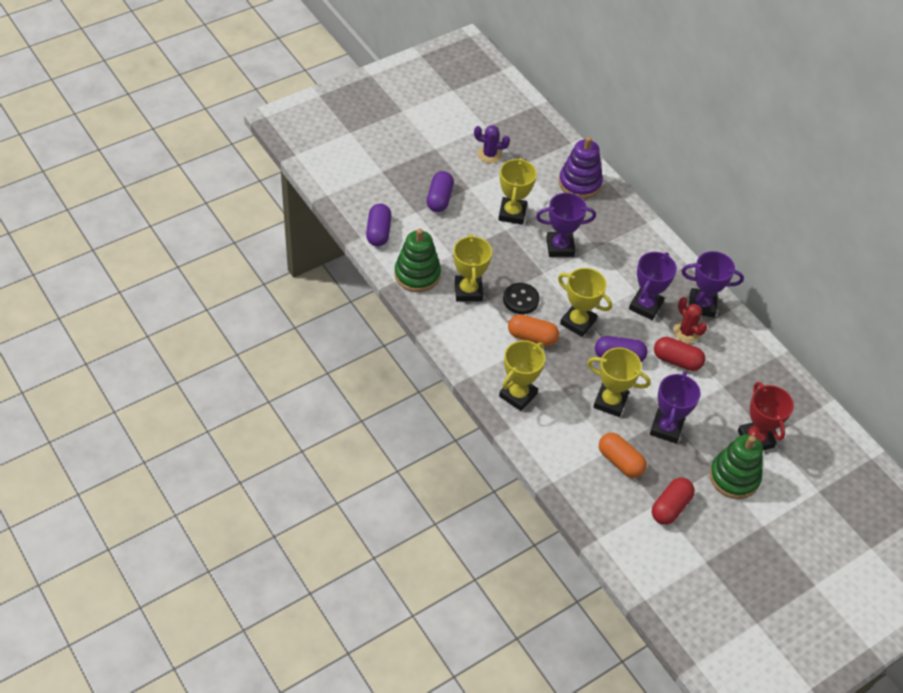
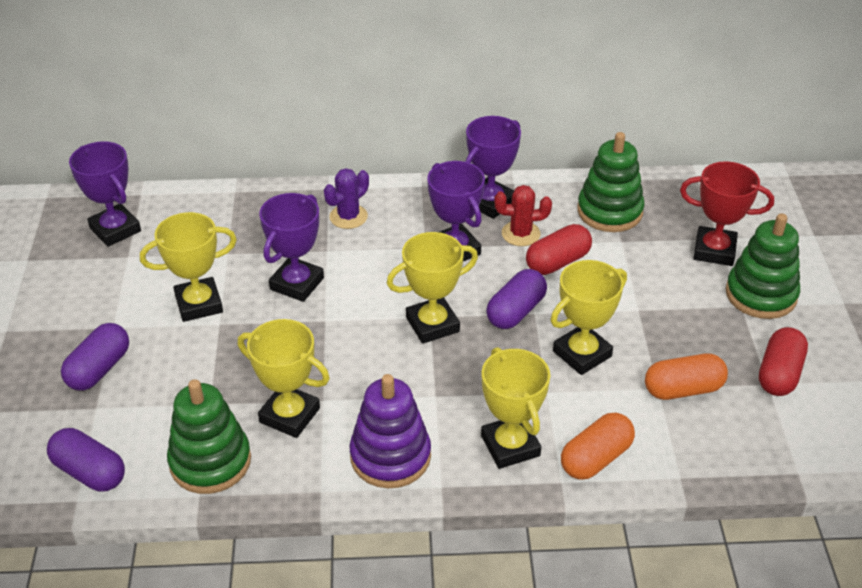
camera: 55 degrees left, 10 degrees down
purple capsule [426,171,454,212] -> purple capsule turned 75 degrees clockwise [61,323,129,390]
purple cactus [474,125,510,163] -> purple cactus moved to [324,168,369,229]
yellow trophy [498,158,537,225] -> yellow trophy turned 60 degrees counterclockwise [140,212,237,322]
black button [503,283,540,314] -> none
orange capsule [508,314,559,346] -> orange capsule moved to [561,413,635,480]
purple stacking toy [559,137,603,199] -> purple stacking toy moved to [350,374,431,488]
purple trophy [650,372,701,443] -> purple trophy moved to [69,141,141,247]
red capsule [652,478,695,525] -> red capsule turned 45 degrees clockwise [759,327,808,396]
none -> green stacking toy [577,132,645,232]

